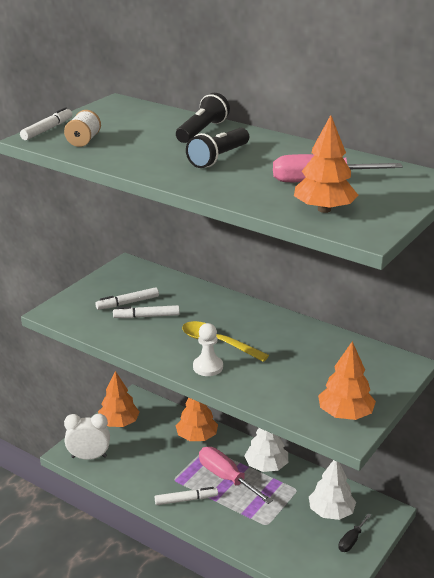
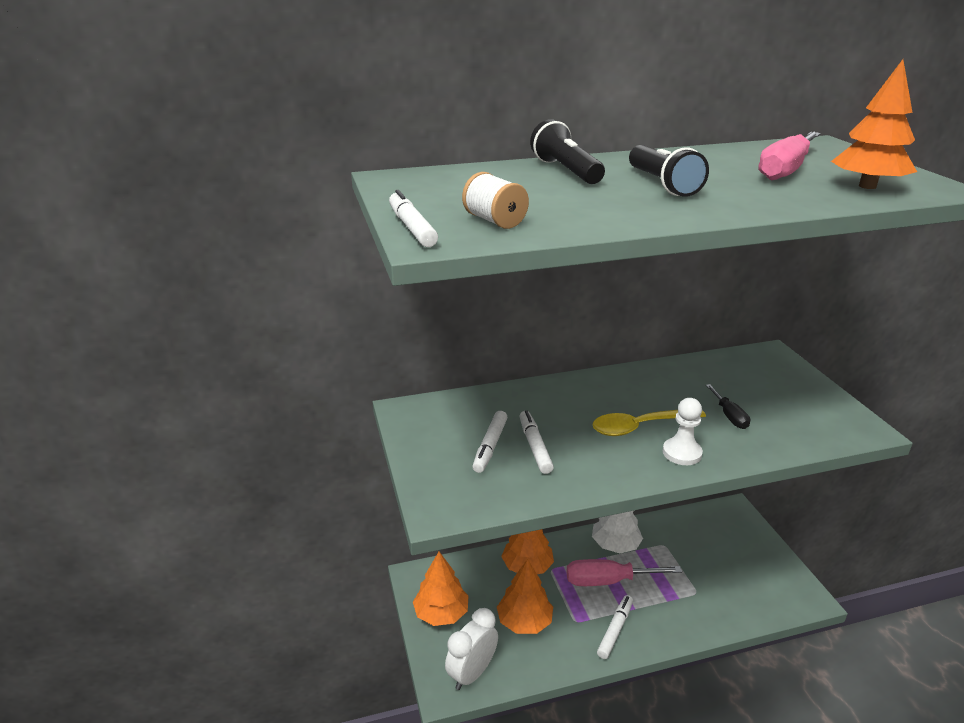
camera: 50 degrees left, 0 degrees up
white marker [113,305,180,318] -> white marker turned 135 degrees clockwise [520,410,554,474]
white tree [309,460,356,520] -> none
orange tree [318,341,376,420] -> orange tree moved to [497,559,553,634]
black screwdriver [338,514,371,552] -> black screwdriver moved to [706,384,750,429]

